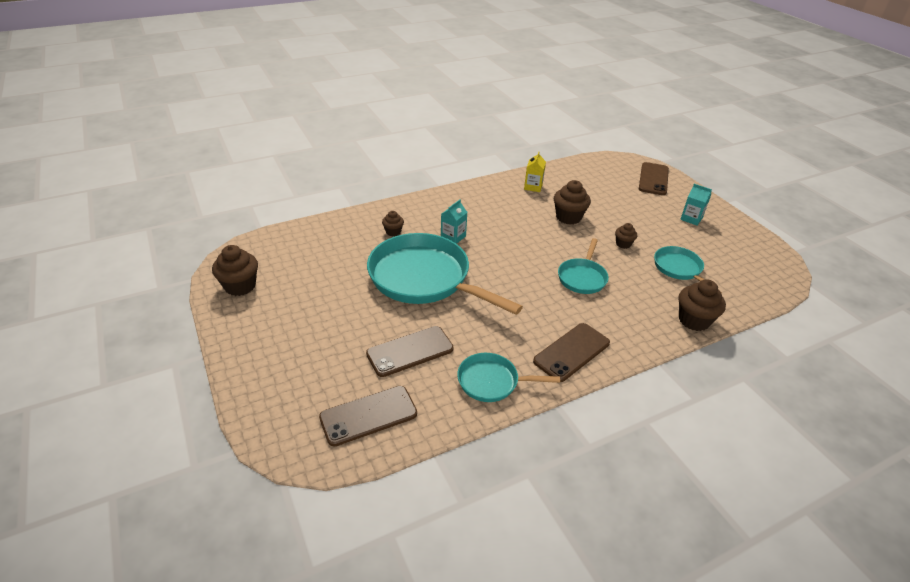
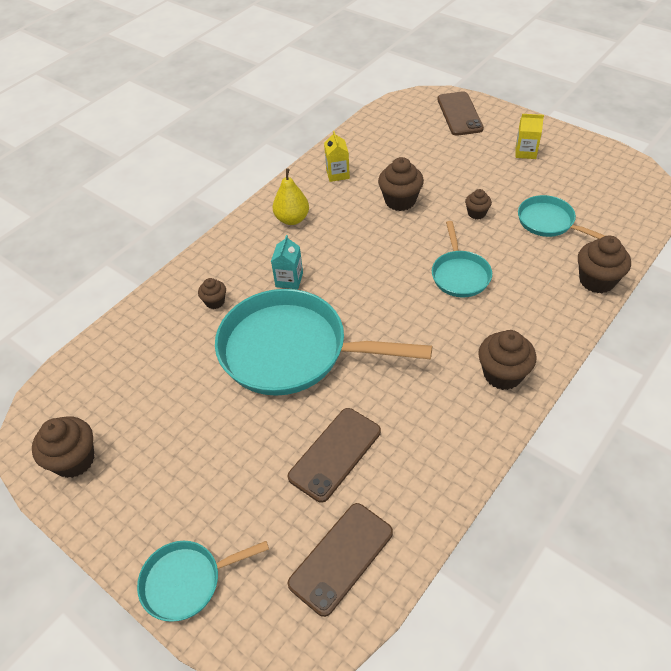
camera: 20 degrees left, 10 degrees up
turquoise pan [457,353,560,402] -> turquoise pan moved to [137,541,269,622]
brown phone [533,323,610,382] -> brown cupcake [478,330,536,390]
turquoise carton [680,184,712,226] -> yellow carton [515,114,544,159]
none -> yellow pear [273,168,309,225]

